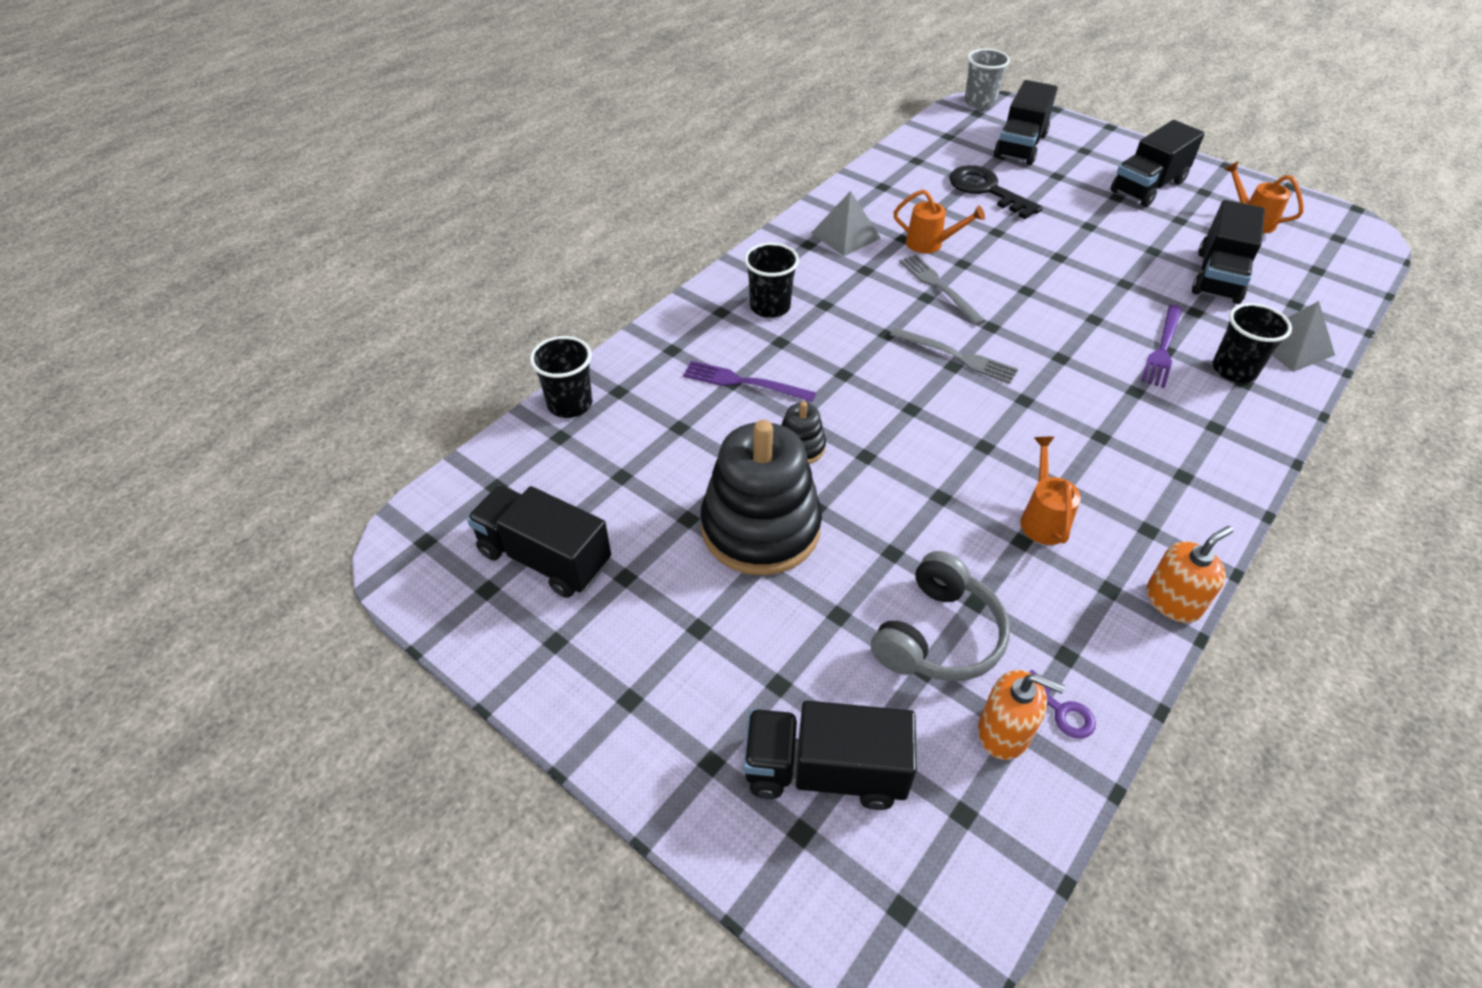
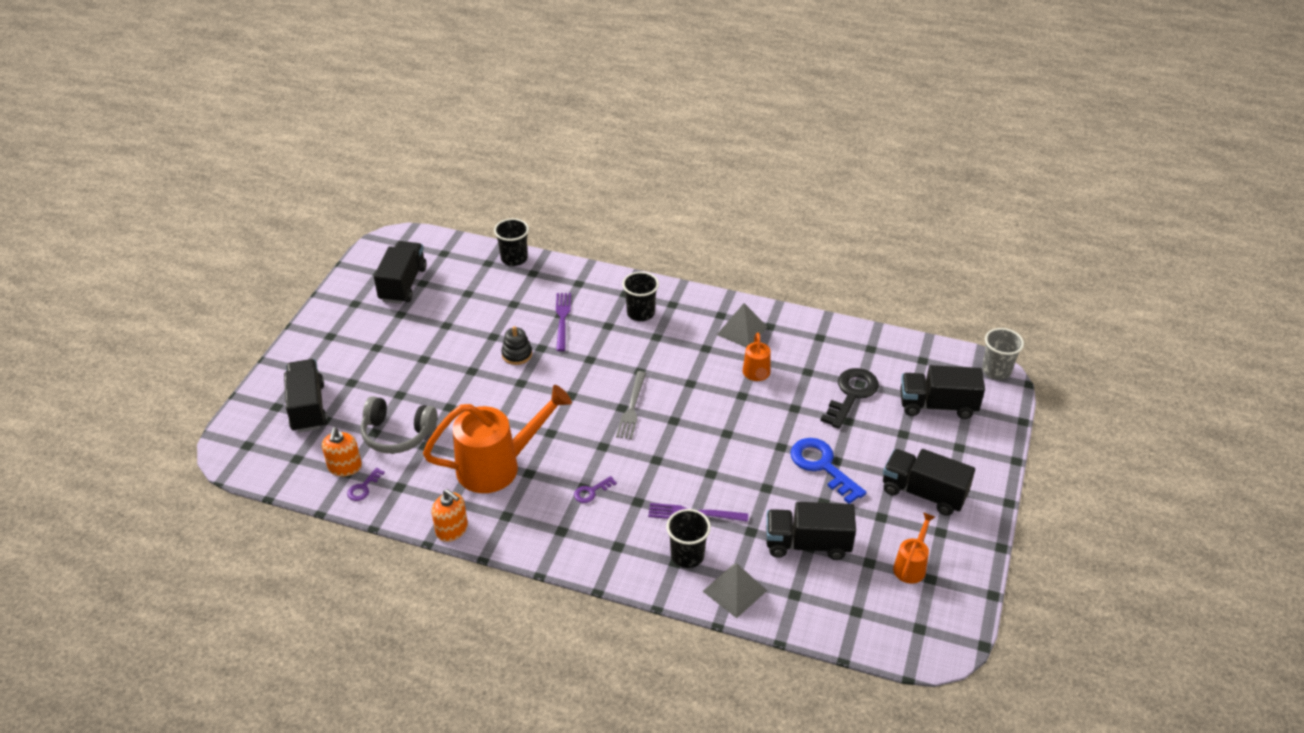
camera: 70 degrees right, 5 degrees down
black stacking toy [700,420,822,575] -> none
grey fork [899,255,986,325] -> none
orange watering can [1020,437,1081,545] -> orange watering can [423,385,572,493], size x2.05
none -> purple key [574,476,617,503]
none -> blue key [790,438,867,504]

